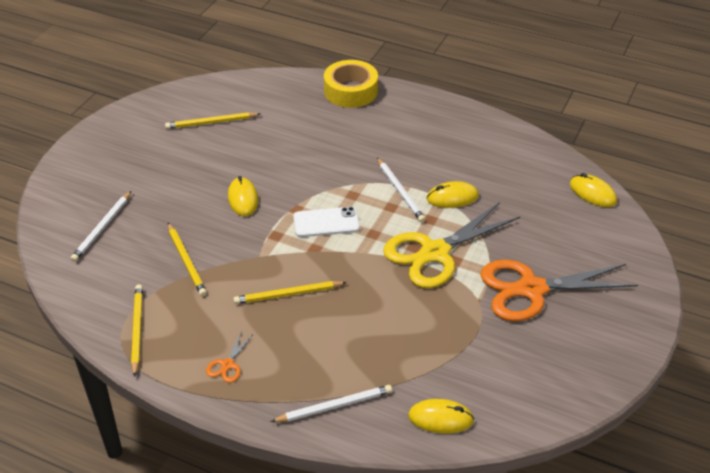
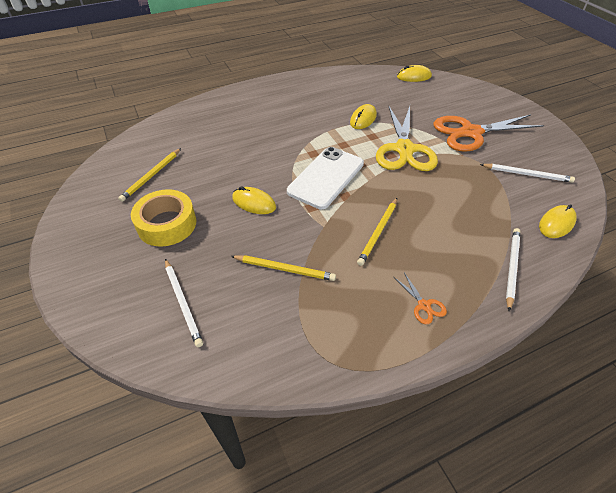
camera: 50 degrees left, 5 degrees up
yellow pencil [131,284,143,377] -> none
white phone [293,207,360,237] -> white phone [287,147,364,209], size x1.56
yellow tape [324,60,378,108] -> yellow tape moved to [131,189,196,246]
white pencil [377,158,426,222] -> white pencil moved to [480,164,575,183]
orange scissors [480,260,638,321] -> orange scissors turned 45 degrees clockwise [434,115,544,152]

